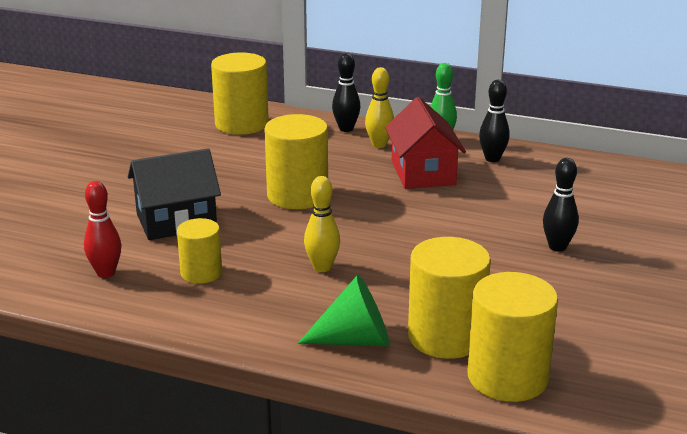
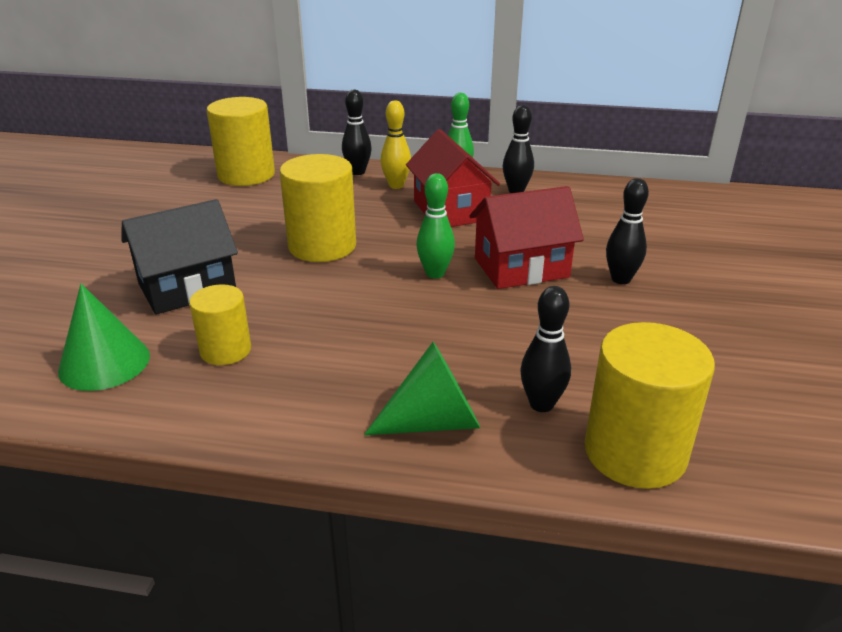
camera: 10 degrees left, 5 degrees up
red bowling pin [84,181,121,278] -> green cone [58,284,150,391]
yellow bowling pin [304,176,340,272] -> none
yellow cylinder [408,237,491,359] -> black bowling pin [521,286,571,412]
none -> green bowling pin [416,173,455,278]
none -> red house [469,186,584,289]

